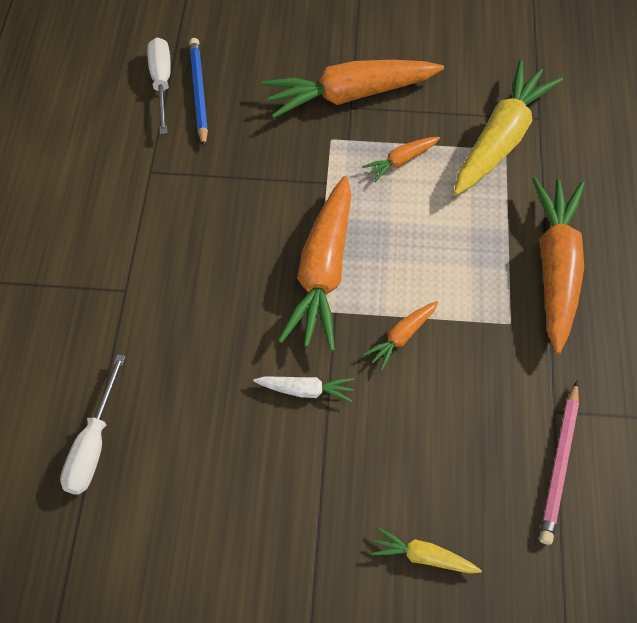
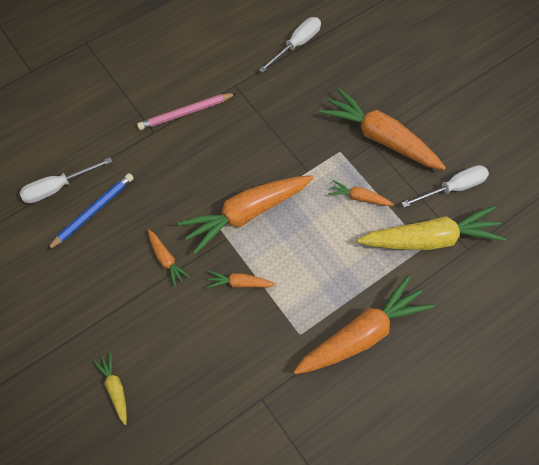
camera: 50 degrees right, 5 degrees up
blue pencil [189,38,208,148] -> blue pencil moved to [47,173,134,250]
white carrot [253,376,354,402] -> orange carrot [148,230,190,287]
pink pencil [539,381,579,545] -> pink pencil moved to [137,93,237,130]
none -> white screwdriver [402,165,489,208]

